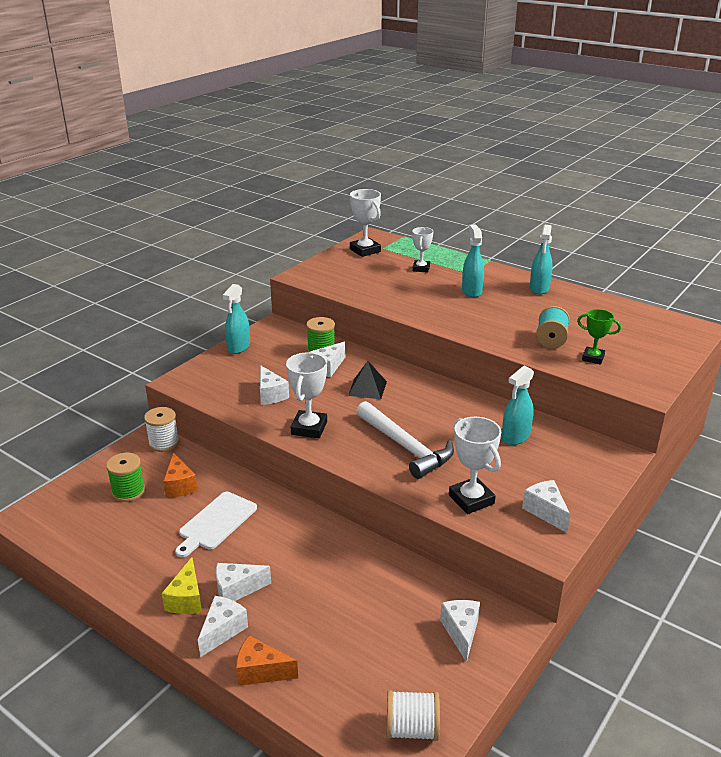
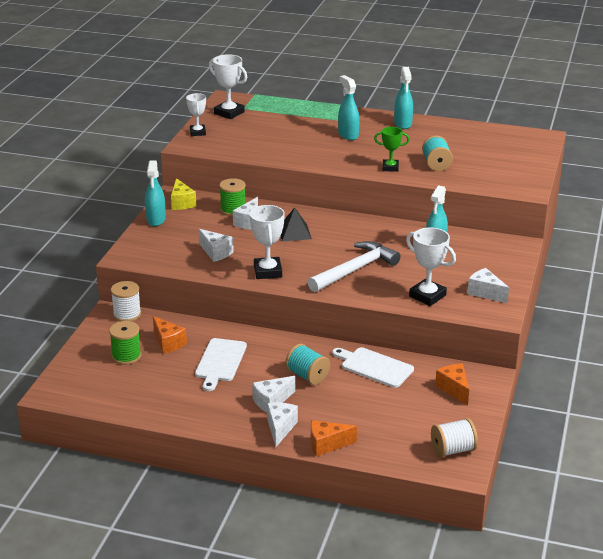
camera: 20 degrees left, 0 degrees up
yellow cheese [162,557,202,614] -> yellow cheese moved to [171,178,196,210]
white hammer [356,401,454,479] -> white hammer turned 75 degrees counterclockwise [308,241,401,292]
white trophy [412,227,433,273] -> white trophy moved to [186,93,206,136]
white cheese [440,600,480,663] -> orange cheese [435,364,469,406]
green trophy [577,309,621,364] -> green trophy moved to [374,127,410,172]
none -> turquoise spool [285,344,330,385]
none -> white cutting board [332,347,414,388]

